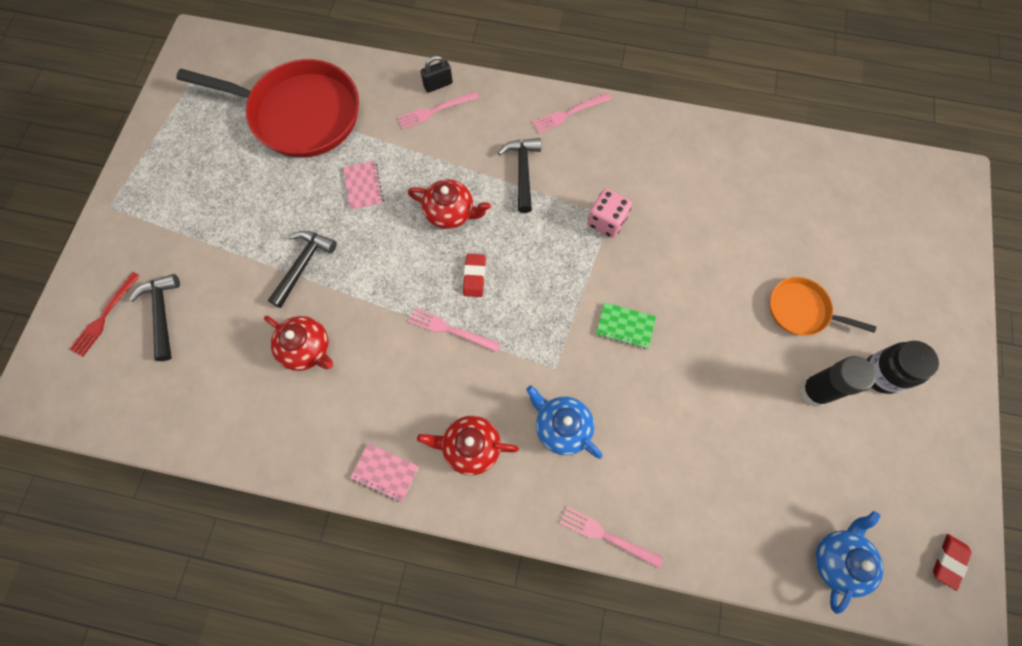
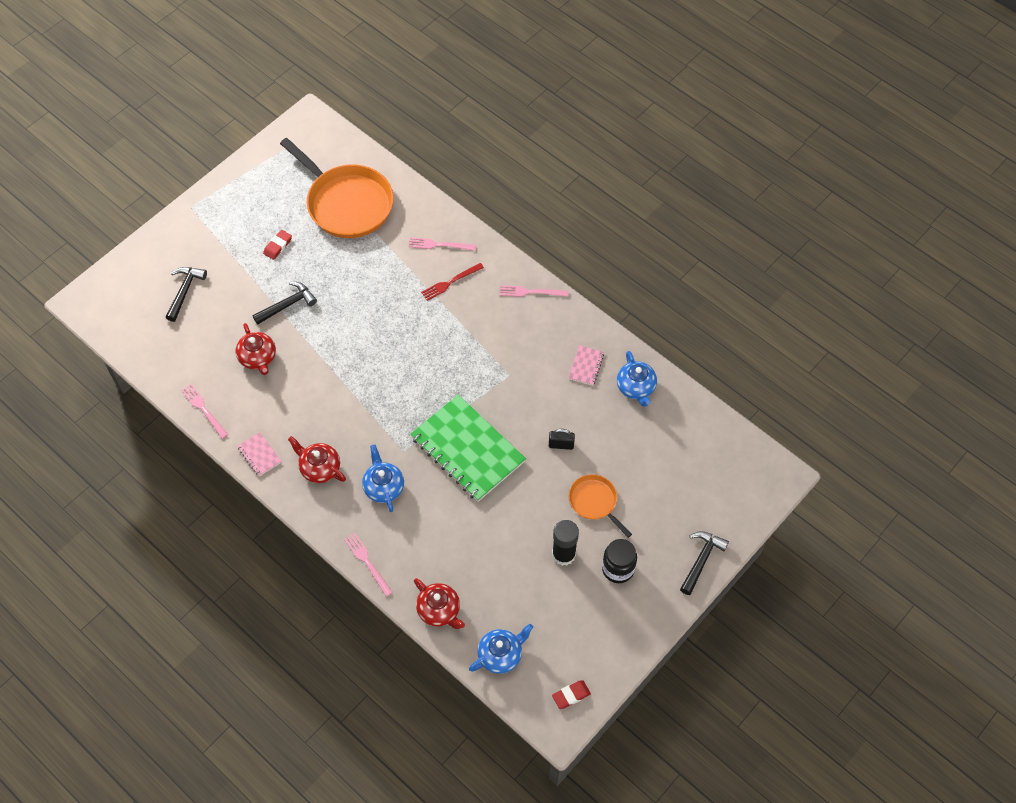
camera: 30 degrees right, 10 degrees down
red fork [70,272,140,357] -> red fork moved to [421,263,484,301]
red pan [176,59,359,158] -> orange pan [280,138,394,238]
pink notebook [343,161,384,211] -> pink notebook moved to [569,345,604,386]
red teapot [408,179,491,229] -> red teapot moved to [414,578,465,629]
pink fork [408,308,501,352] -> pink fork moved to [181,384,228,439]
black padlock [421,55,453,93] -> black padlock moved to [549,429,575,450]
red eraser [463,254,486,297] -> red eraser moved to [263,230,292,260]
black hammer [498,138,541,213] -> black hammer moved to [680,531,729,595]
pink dice [588,189,632,238] -> none
green notebook [596,302,656,349] -> green notebook [410,395,526,502], size x2.44
none -> blue teapot [617,351,657,407]

